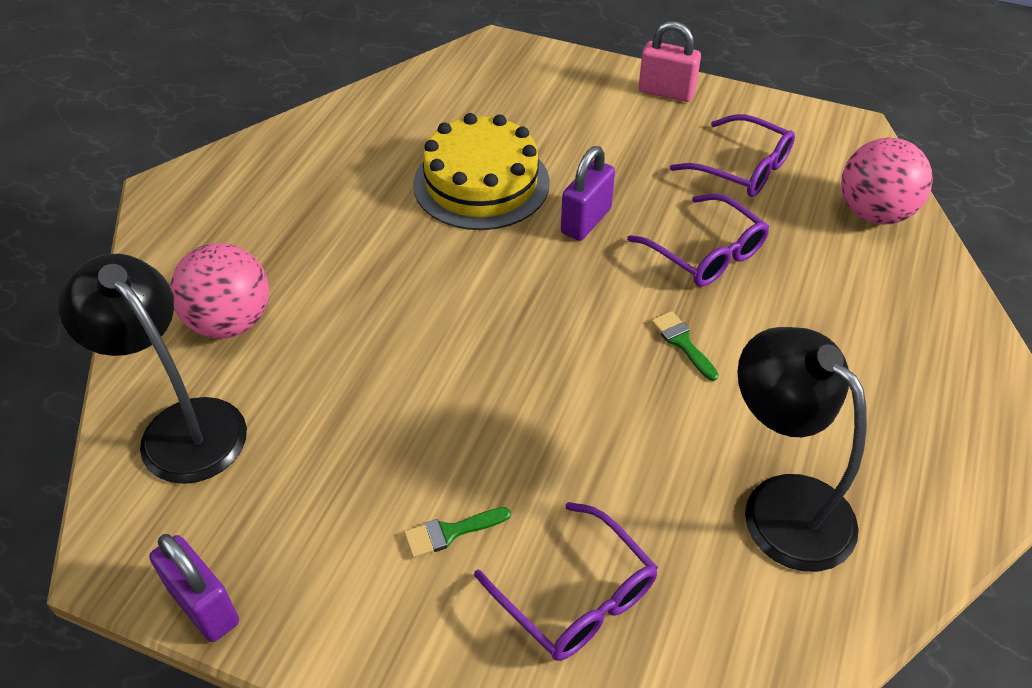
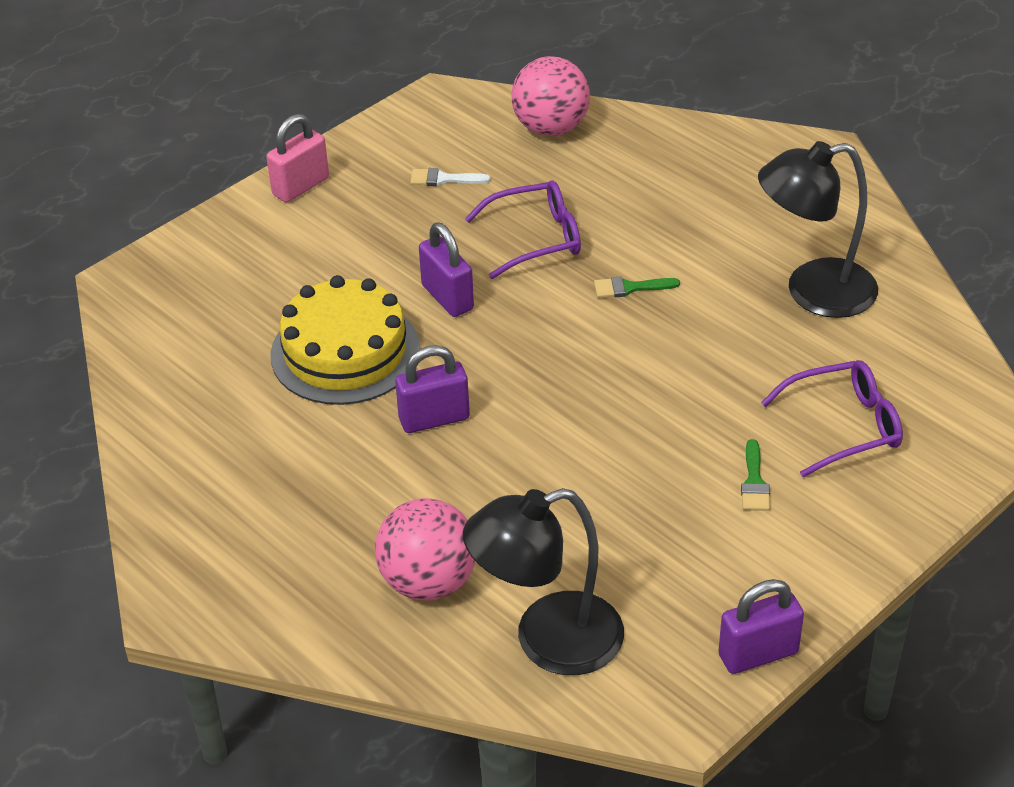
camera: 65 degrees left, 5 degrees down
purple glasses [670,114,795,197] -> white brush [410,168,491,186]
none -> purple padlock [395,345,470,433]

